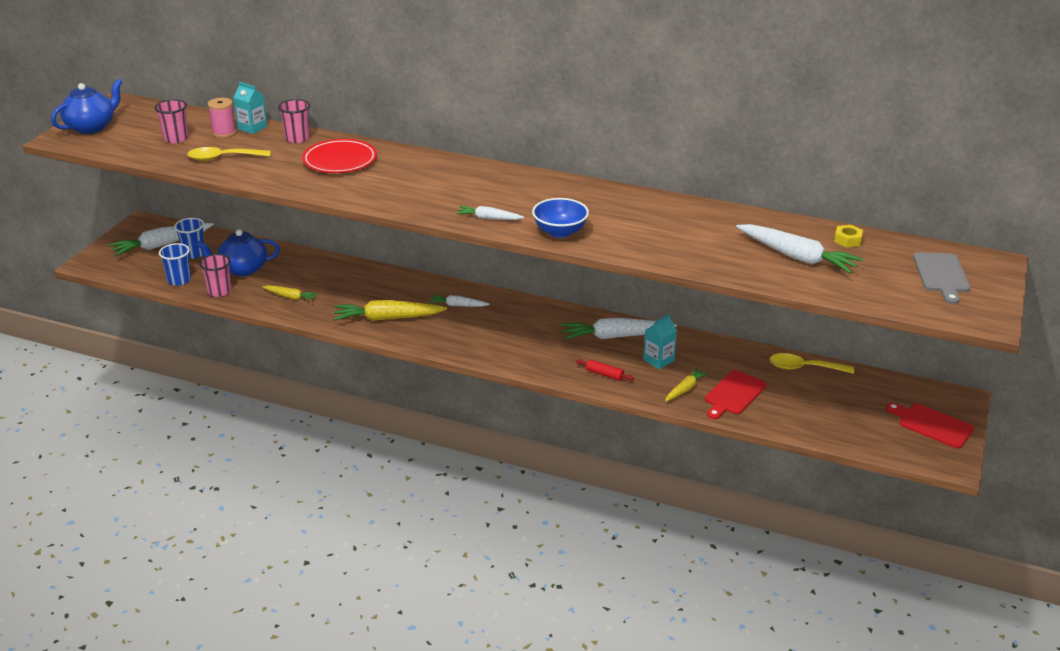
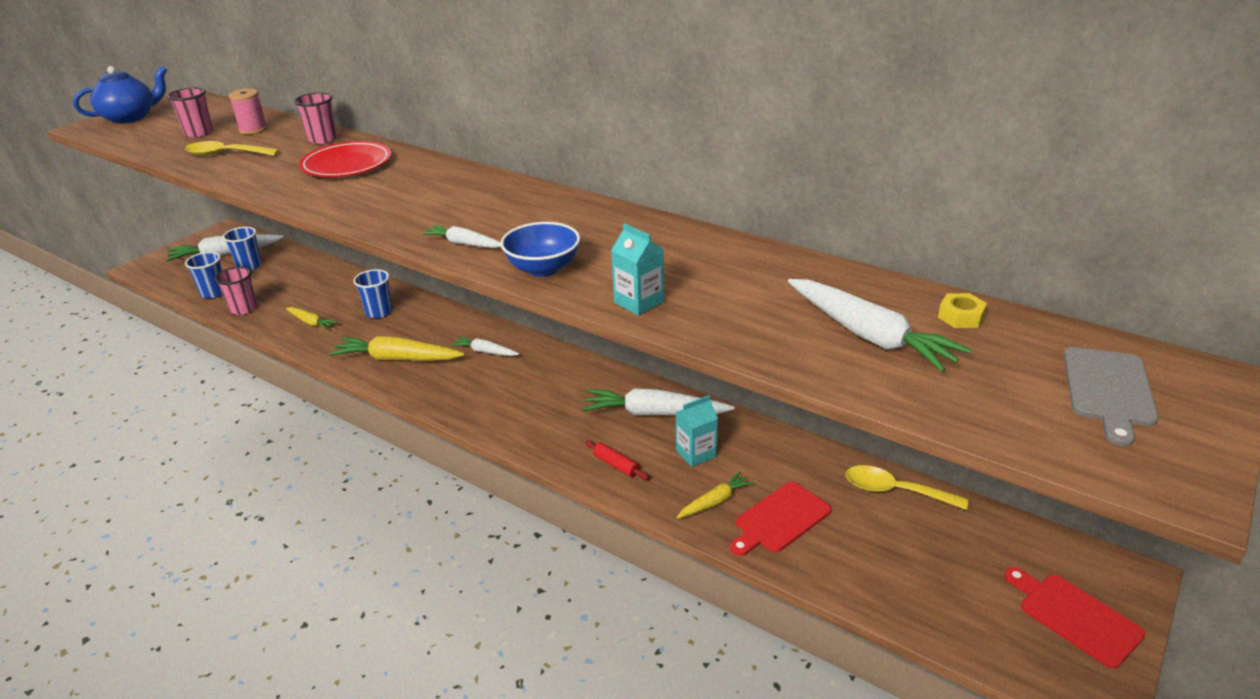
camera: 15 degrees right, 0 degrees up
blue teapot [196,229,280,276] -> none
turquoise carton [233,82,267,134] -> turquoise carton moved to [611,223,664,316]
none -> blue cup [353,269,392,318]

